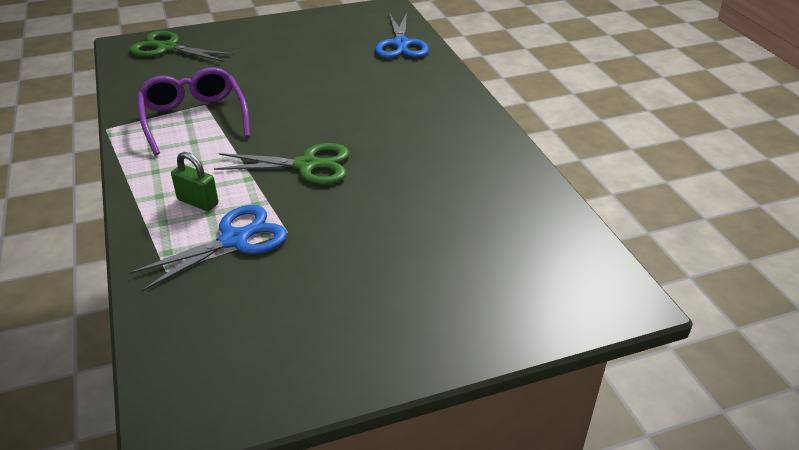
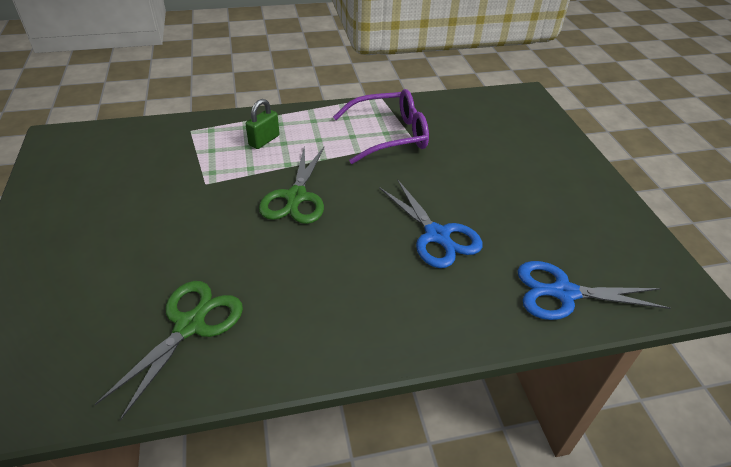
camera: 95 degrees right, 5 degrees up
green scissors [129,31,235,62] -> green scissors moved to [95,281,243,421]
blue scissors [129,205,287,291] -> blue scissors moved to [379,179,483,268]

